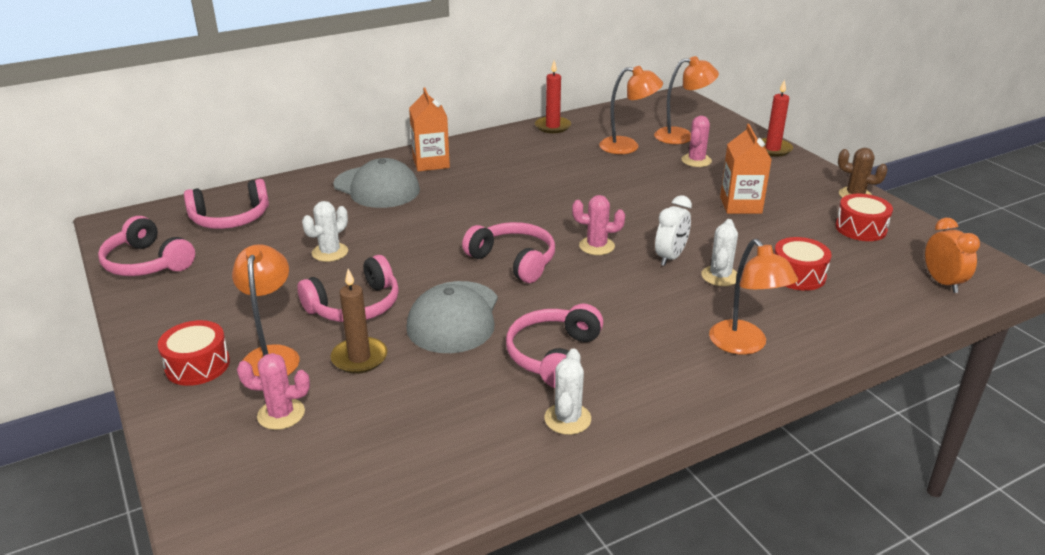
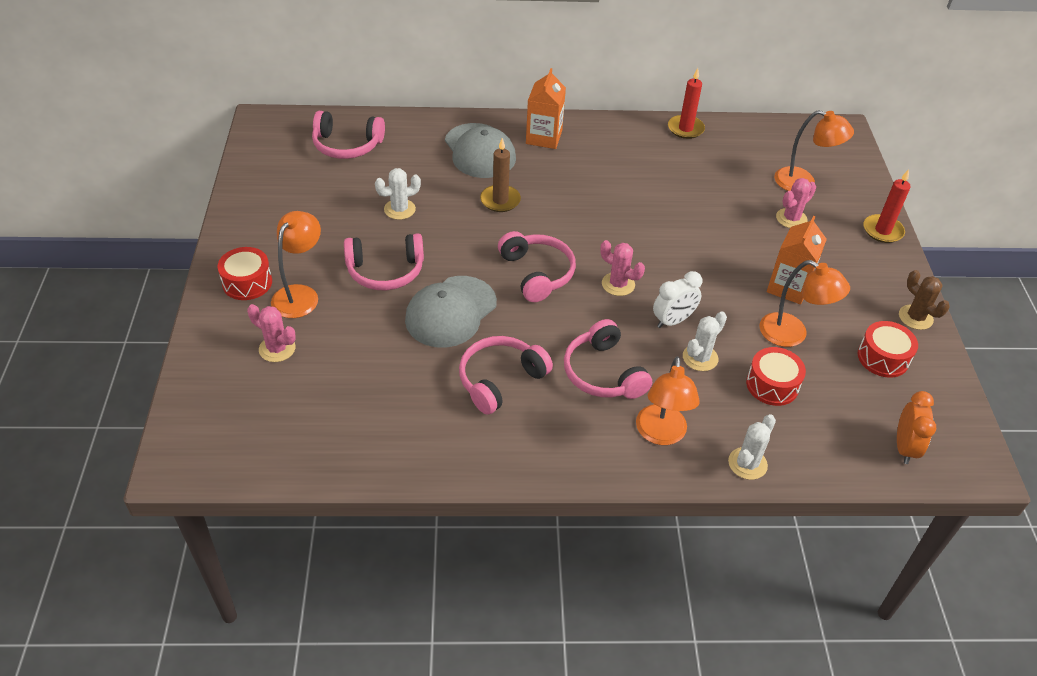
camera: 25 degrees right, 15 degrees up
pink headphones [98,216,195,276] -> pink headphones moved to [564,319,652,399]
brown candle [331,269,387,374] -> brown candle moved to [480,138,521,212]
white cactus [544,348,591,435] -> white cactus moved to [728,414,776,480]
orange lamp [599,66,663,154] -> orange lamp moved to [759,260,850,347]

